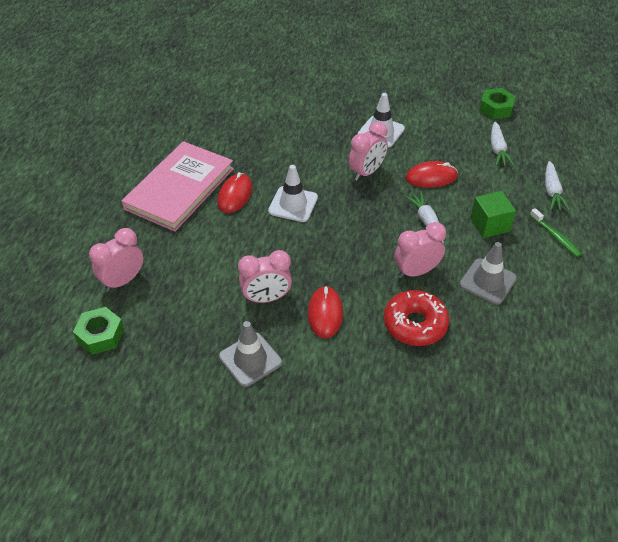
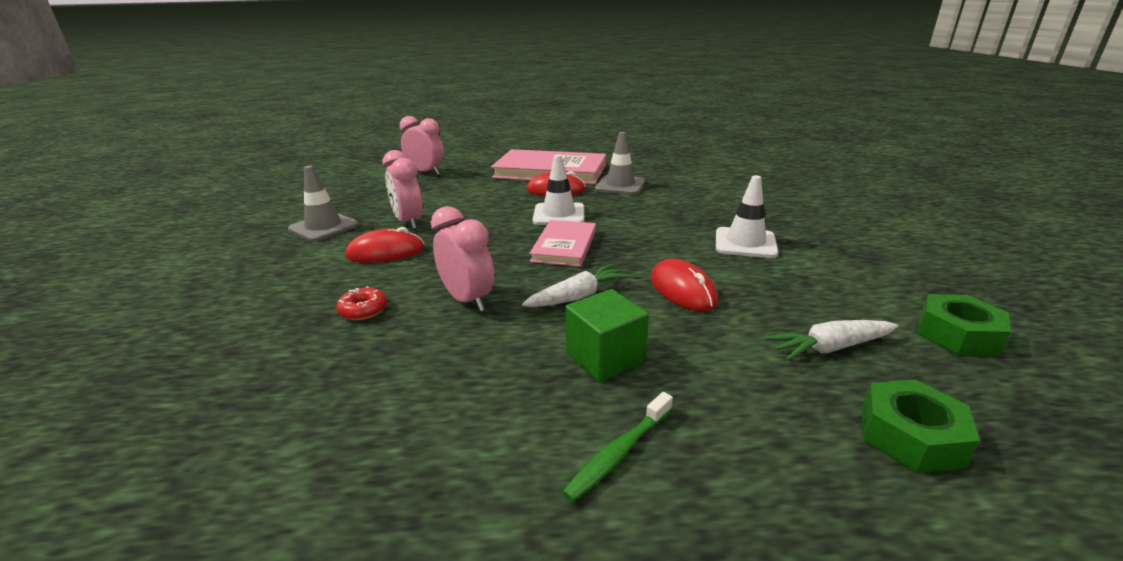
camera: 75 degrees right, 20 degrees down
green nut [73,307,124,355] -> green nut moved to [862,380,980,473]
pink clock [348,122,388,181] -> none
red donut [384,290,449,346] -> red donut [336,286,387,320], size x0.50
grey traffic cone [459,242,517,305] -> grey traffic cone moved to [595,132,645,195]
white carrot [545,161,570,211] -> none
none -> pink book [529,220,596,267]

